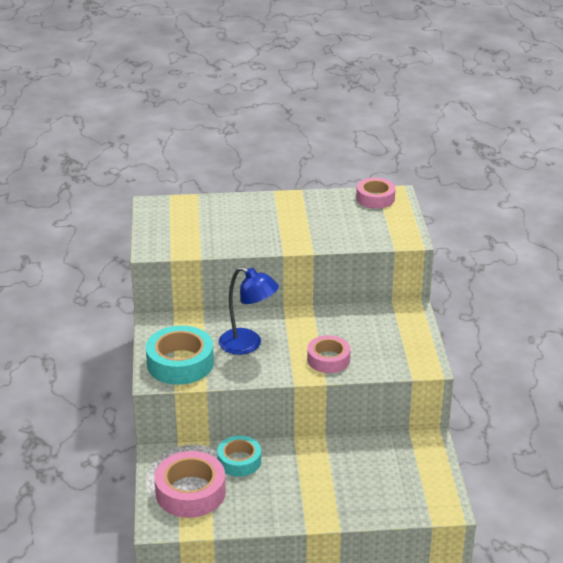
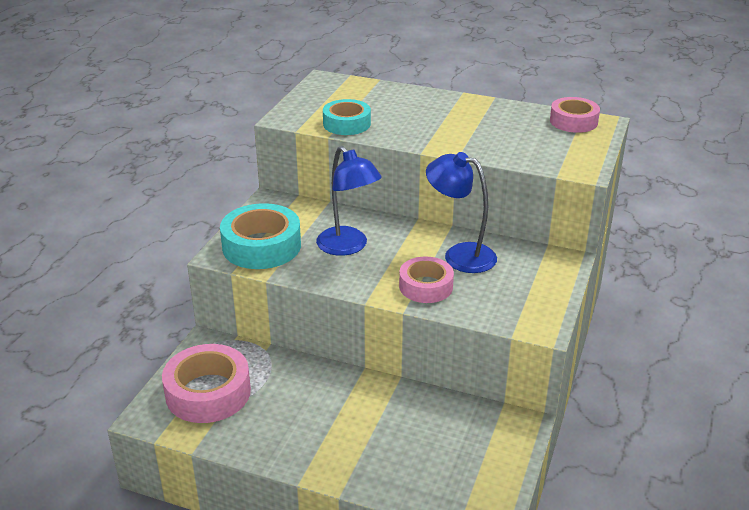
camera: 25 degrees right, 0 degrees up
turquoise tape [217,436,261,477] -> turquoise tape moved to [323,99,371,135]
none -> blue lamp [426,152,497,273]

